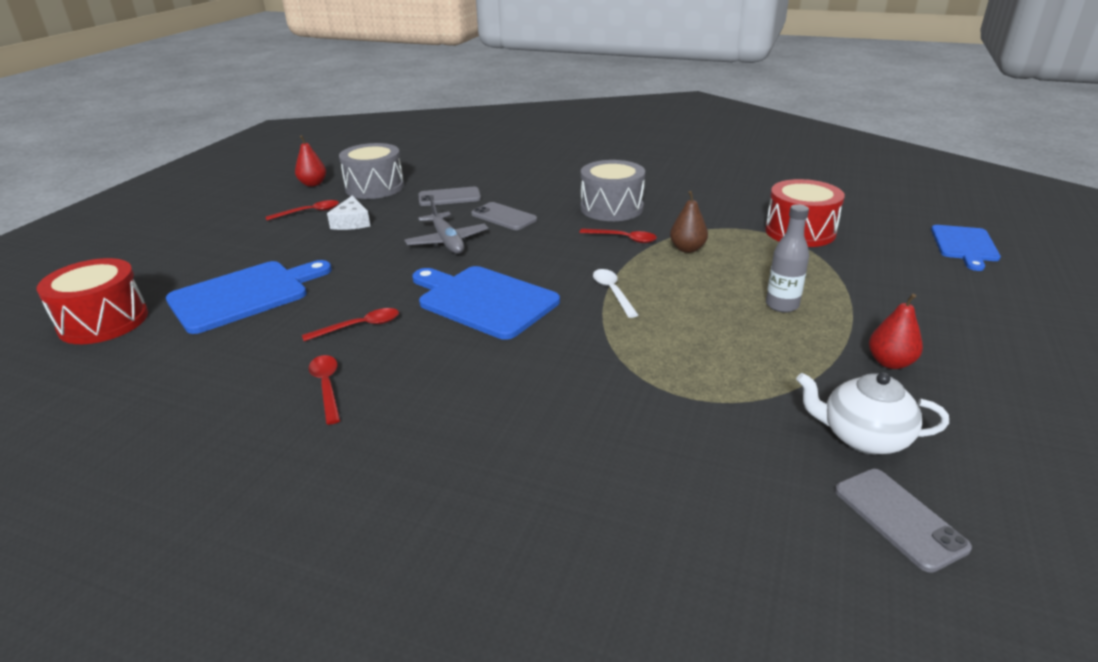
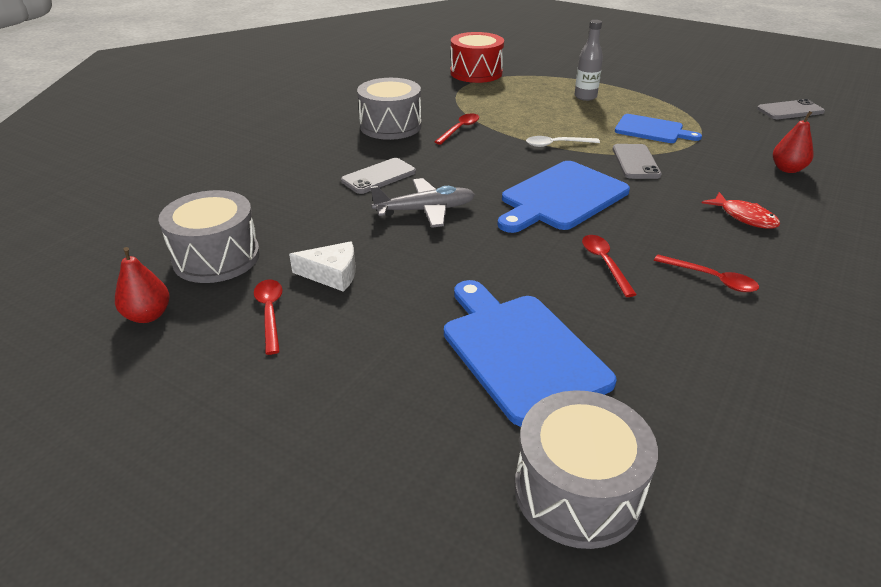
camera: 80 degrees left, 5 degrees up
red drum [37,258,148,344] -> grey drum [515,390,658,549]
red spoon [309,355,340,425] -> red spoon turned 135 degrees counterclockwise [654,255,759,292]
grey phone [418,187,481,206] -> grey phone moved to [612,144,662,179]
brown pear [670,191,708,253] -> none
white teapot [796,372,949,454] -> none
red pear [869,293,923,369] -> red pear moved to [773,111,814,173]
blue cutting board [931,225,1001,271] -> blue cutting board moved to [615,114,702,143]
none -> red fish [702,192,780,229]

